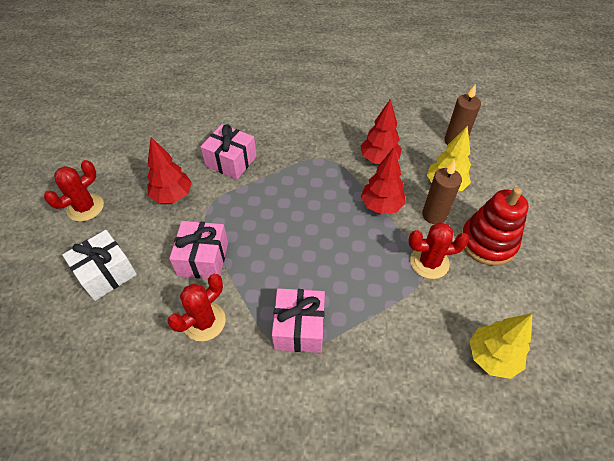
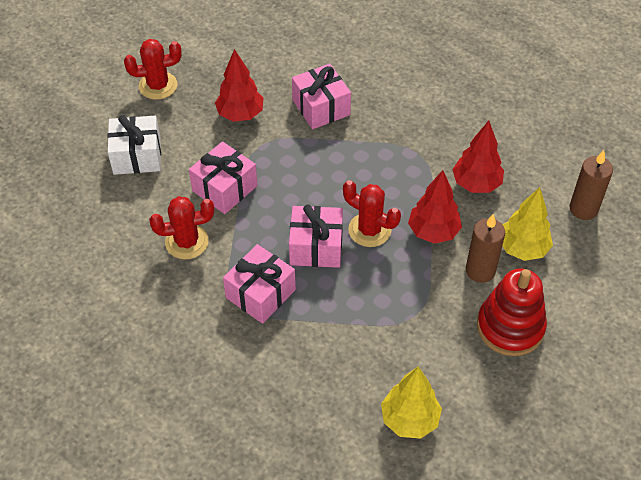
camera: 35 degrees right, 0 degrees up
red cactus [408,222,469,279] -> red cactus moved to [343,180,401,247]
none -> pink gift [289,205,343,268]

